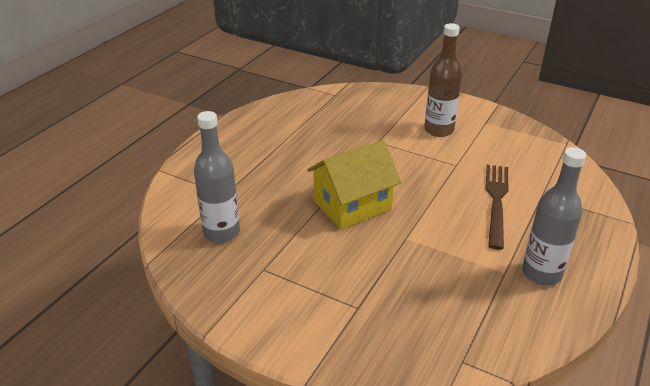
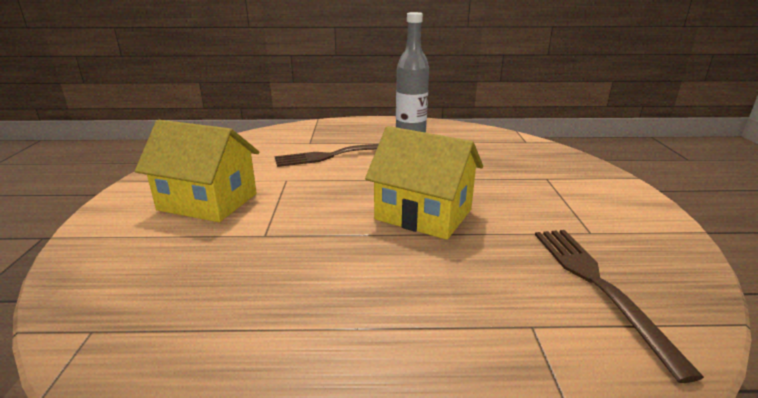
camera: 120 degrees left, 10 degrees down
grey bottle [194,111,240,243] -> brown fork [535,230,704,383]
brown bottle [424,23,462,137] -> yellow house [135,120,260,222]

